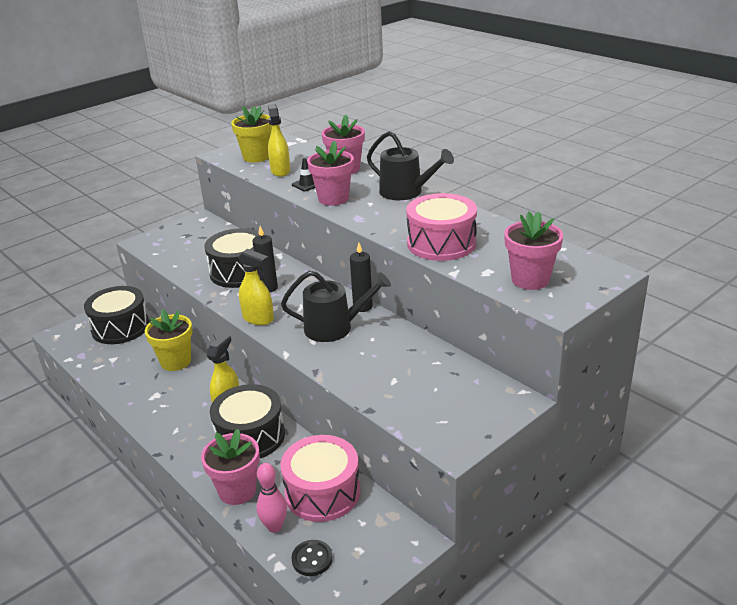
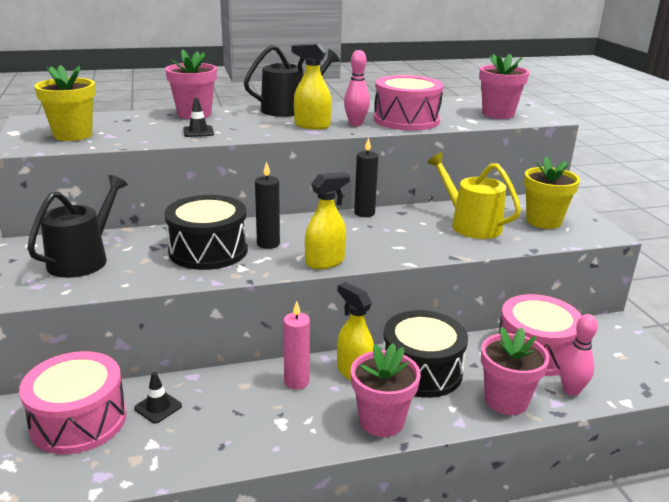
camera: 65 degrees left, 5 degrees down
black drum [84,286,149,344] -> pink drum [19,351,127,454]
yellow flower pot [145,309,193,371] -> yellow flower pot moved to [524,156,580,229]
yellow spray bottle [268,104,290,177] -> yellow spray bottle moved to [291,43,332,129]
black watering can [281,271,391,342] -> black watering can moved to [27,175,128,278]
black button [291,540,333,576] -> none
pink flower pot [307,140,354,206] -> pink flower pot moved to [351,343,421,437]
none -> black traffic cone [134,372,182,423]
none -> pink candle [283,301,310,390]
none -> pink bowling pin [344,50,370,126]
none -> yellow watering can [427,153,521,239]

